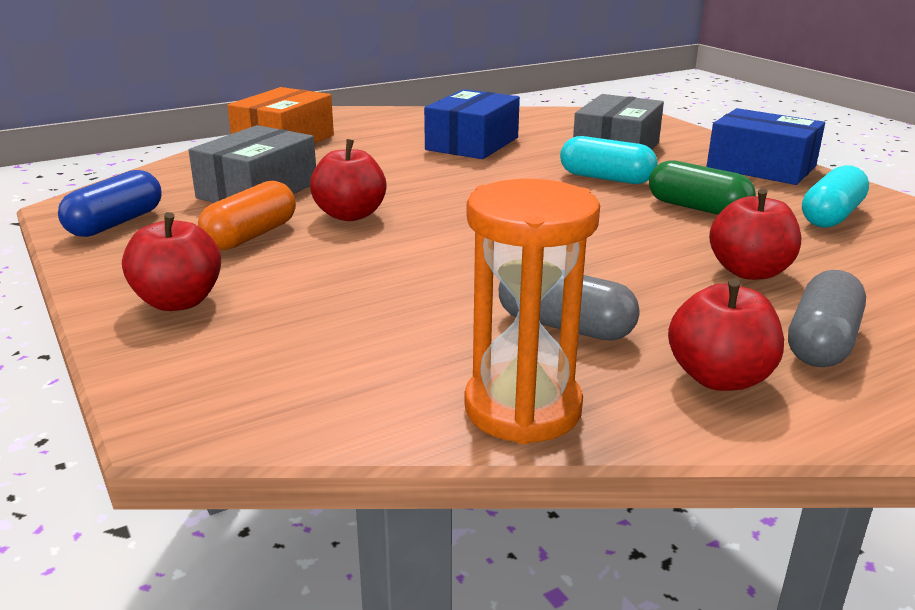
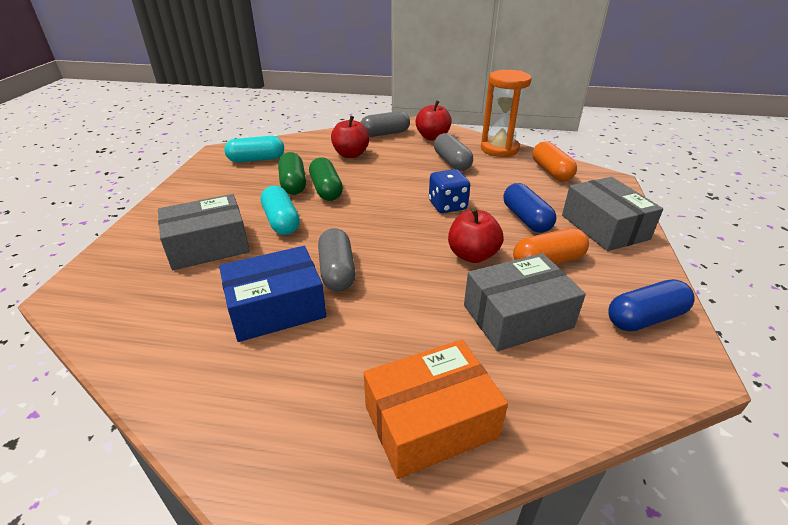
camera: 140 degrees left, 10 degrees up
red apple [122,212,221,311] -> grey box [562,177,663,251]
blue box [707,108,825,185] -> none
none -> green capsule [309,157,343,201]
none -> grey capsule [318,228,356,291]
none -> blue dice [429,169,470,213]
none -> blue capsule [503,183,557,233]
none -> orange capsule [532,141,577,181]

